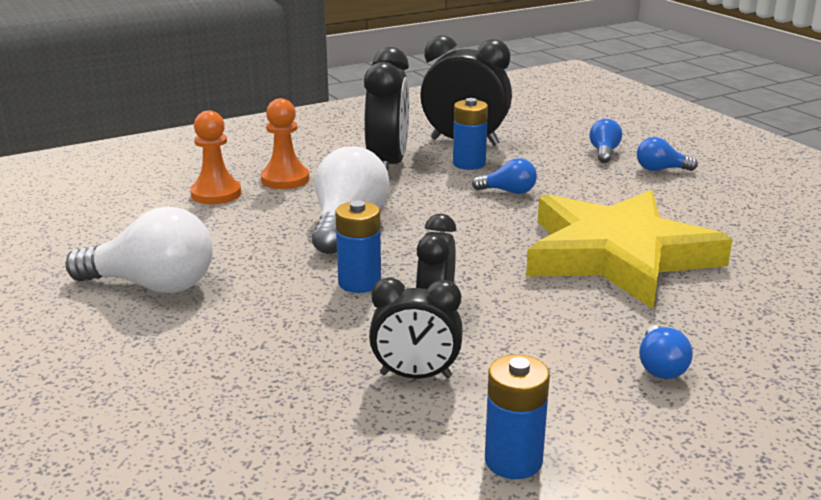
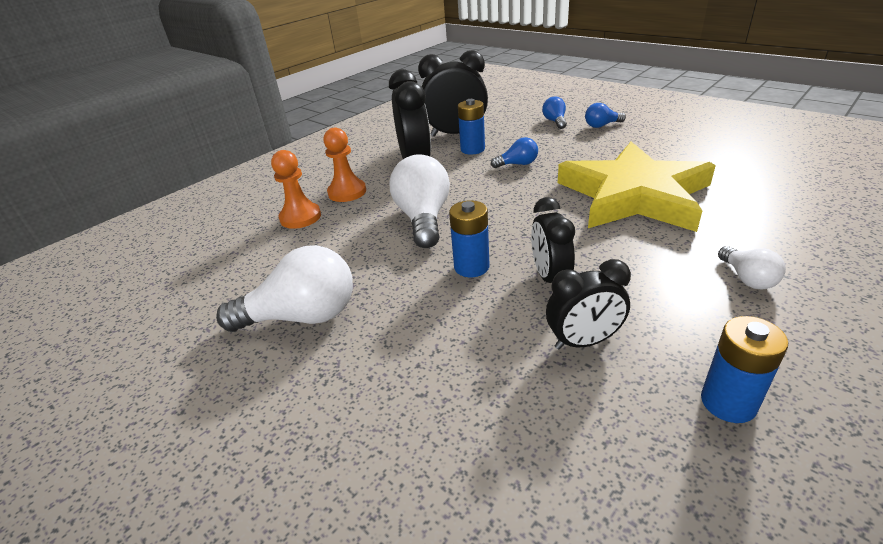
camera: 15 degrees left, 10 degrees up
blue light bulb [639,325,693,379] -> white light bulb [718,246,786,290]

